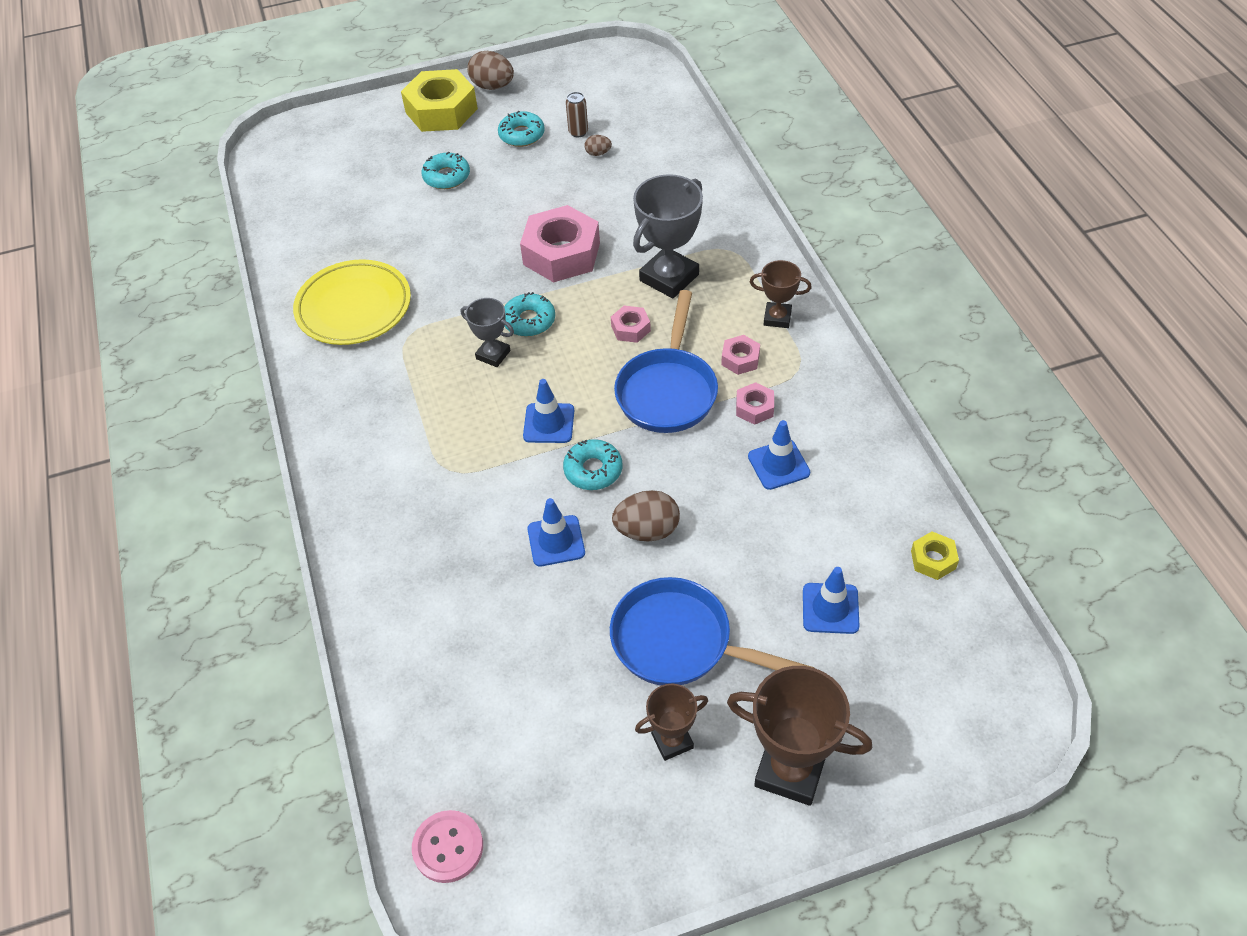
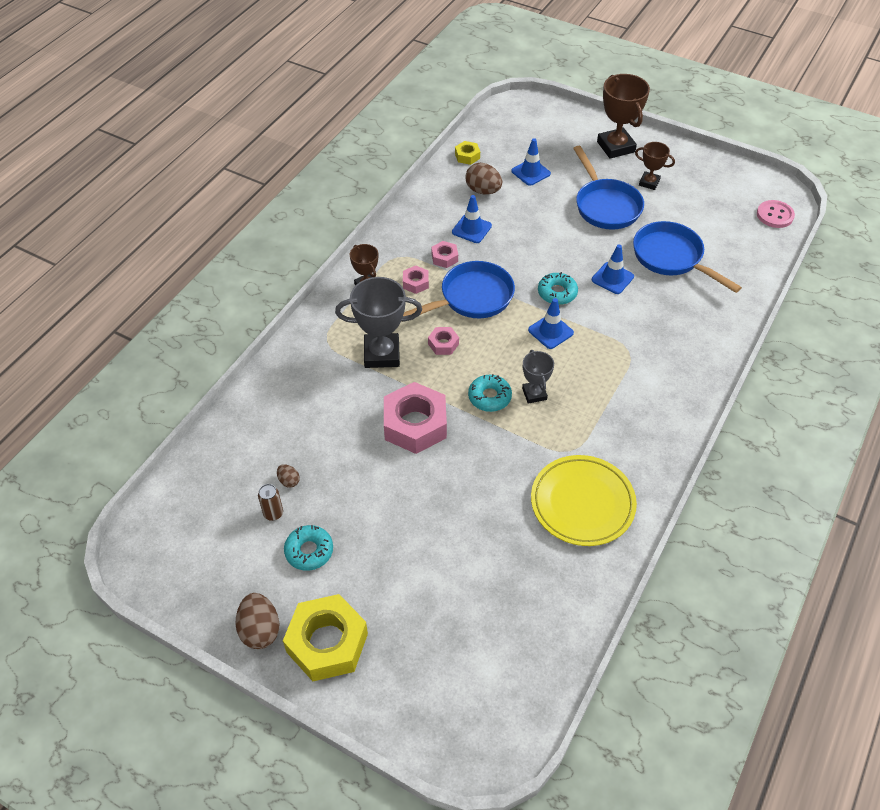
camera: 135 degrees left, 0 degrees up
turquoise donut [422,151,470,189] -> none
brown egg [612,490,680,541] -> brown egg moved to [465,163,502,195]
none -> blue pan [633,221,742,293]

